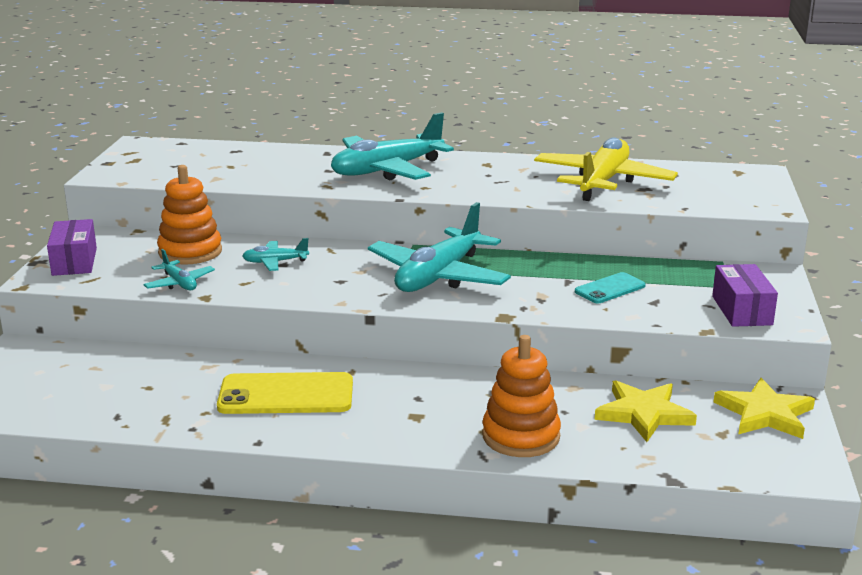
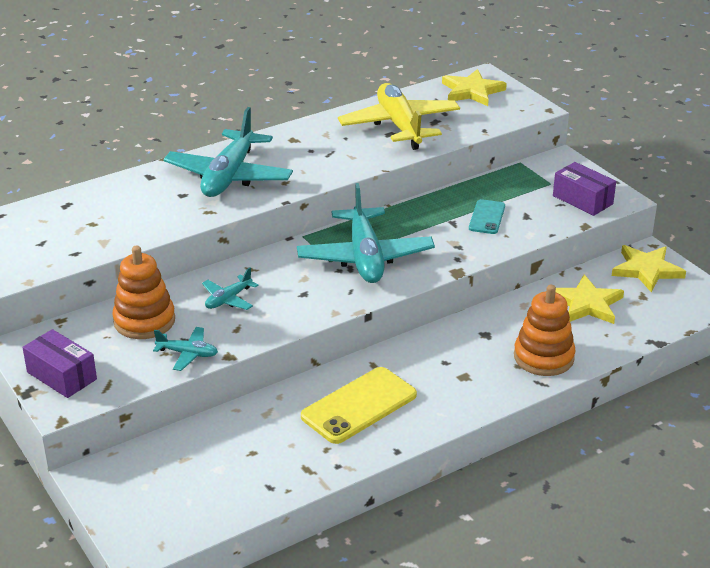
camera: 40 degrees left, 10 degrees up
none -> yellow star [442,69,507,106]

